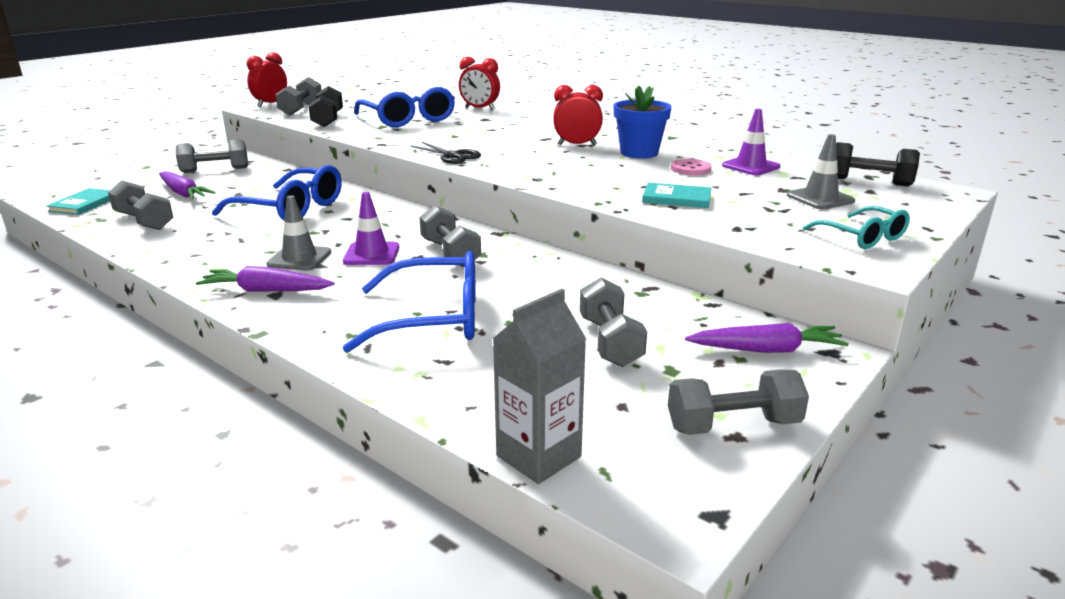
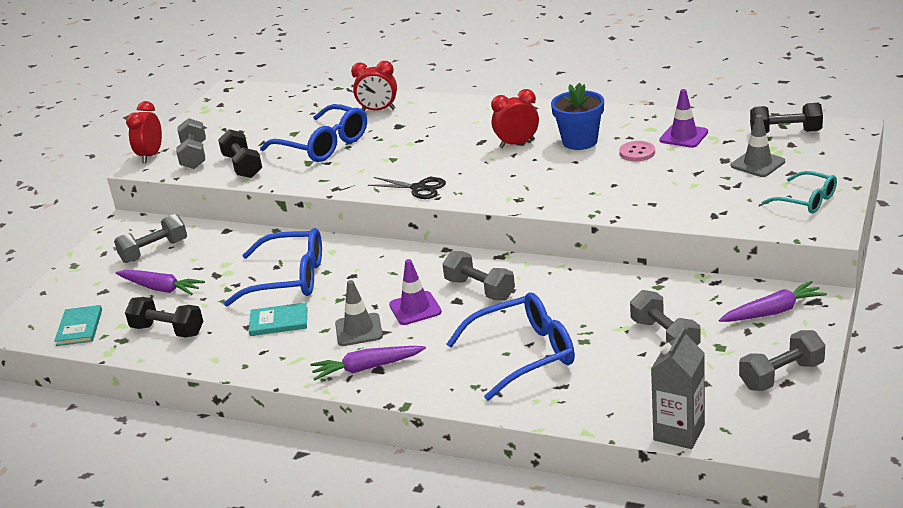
camera: 15 degrees left, 5 degrees up
grey dumbbell [108,180,173,230] -> black dumbbell [125,297,203,338]
turquoise book [642,183,711,208] -> turquoise book moved to [249,302,308,336]

